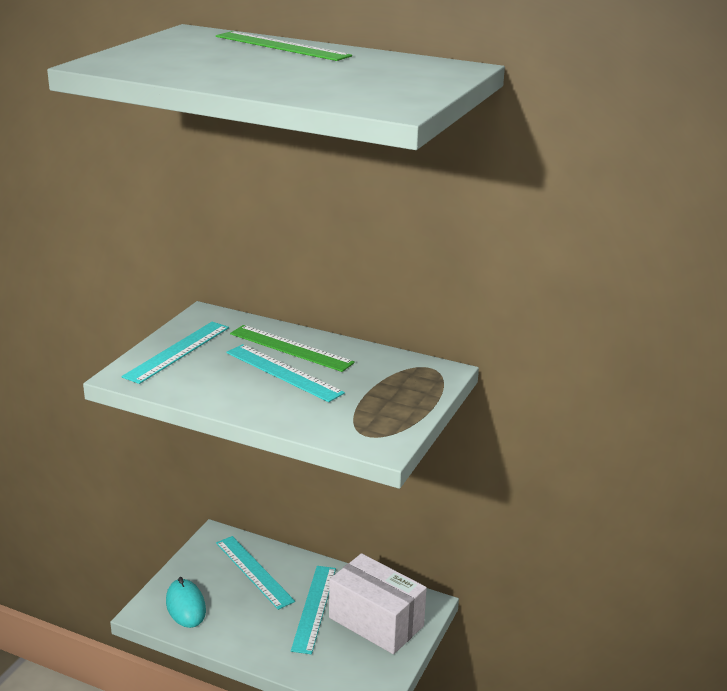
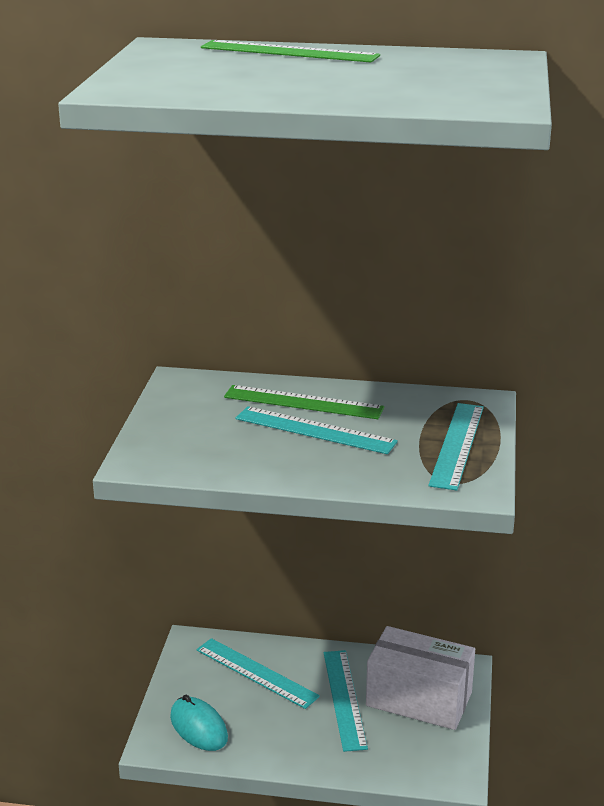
camera: 15 degrees left, 0 degrees up
turquoise ruler [122,322,229,384] -> turquoise ruler moved to [428,403,484,491]

